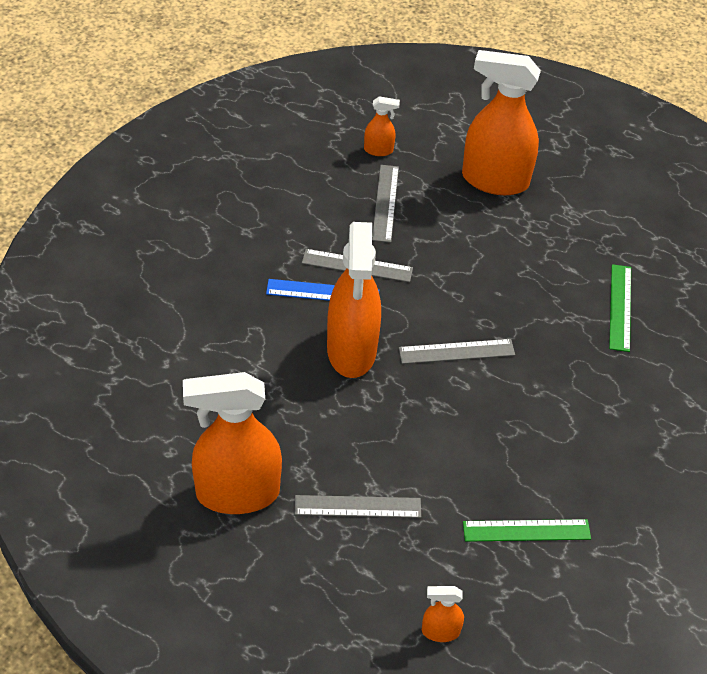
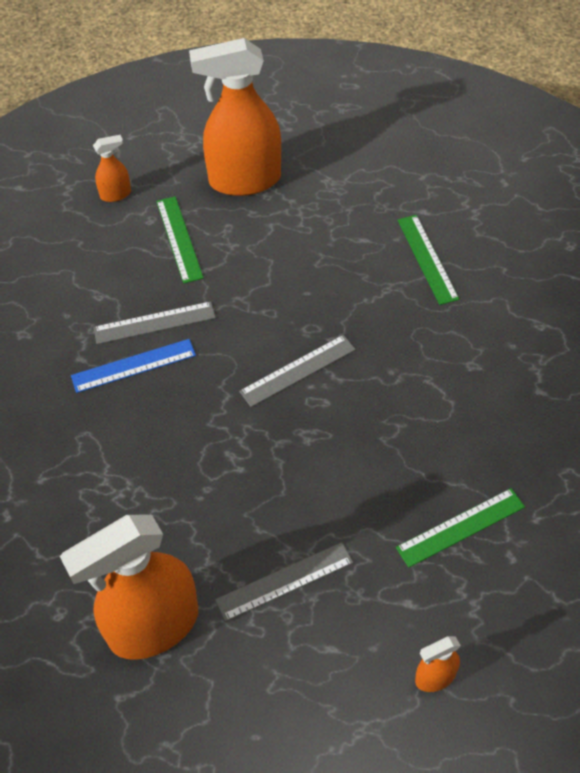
camera: 20 degrees left, 5 degrees up
orange spray bottle [327,222,381,378] -> none
grey ruler [372,165,399,243] -> none
none -> green ruler [156,196,204,283]

